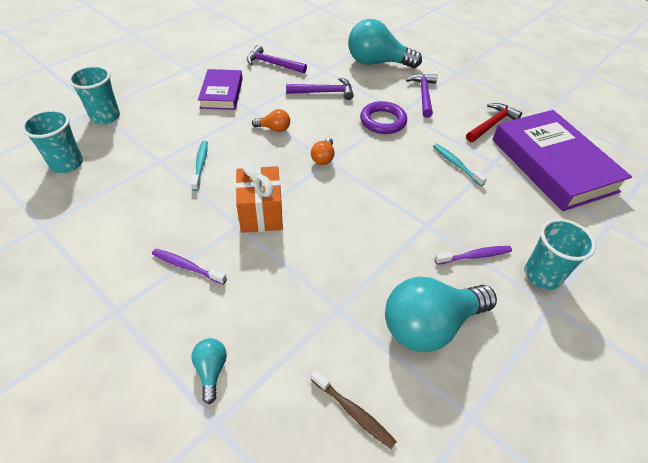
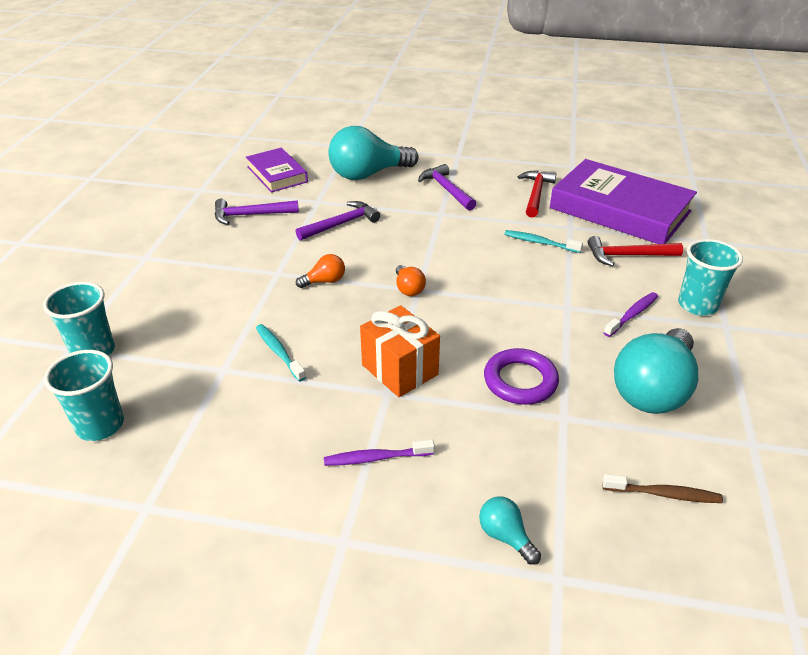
camera: 30 degrees left, 10 degrees down
purple book [198,69,243,110] -> purple book moved to [246,148,308,193]
purple ring [360,101,407,134] -> purple ring moved to [484,348,559,405]
none -> red hammer [587,236,683,266]

